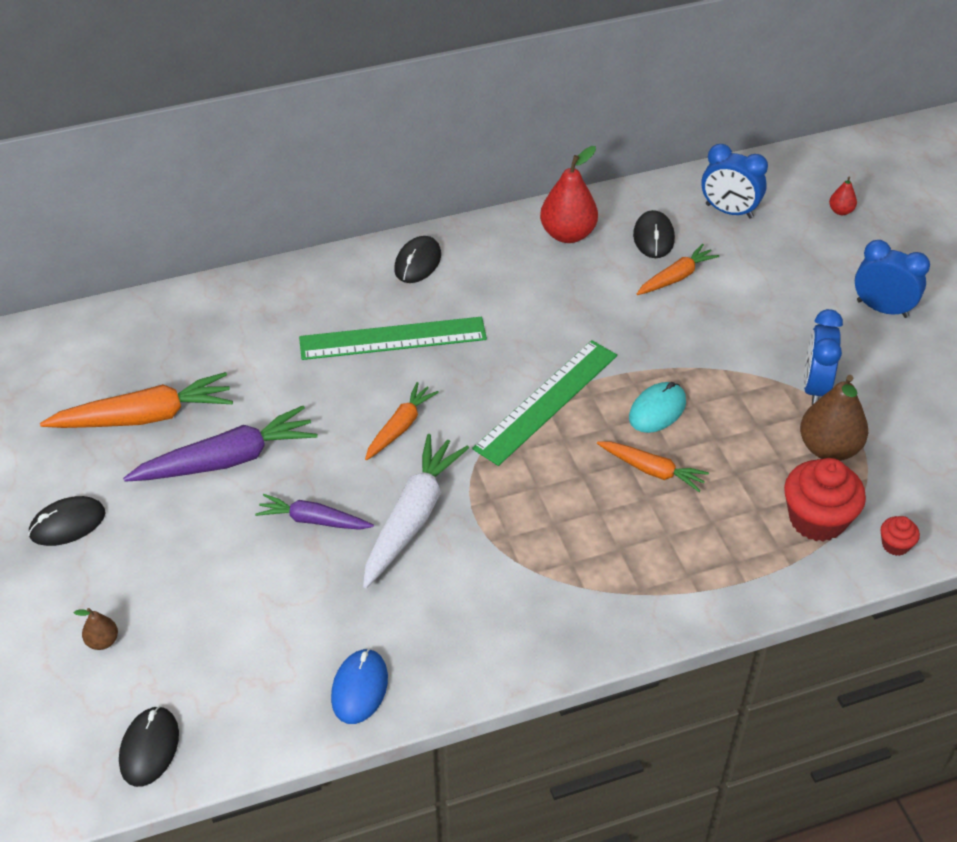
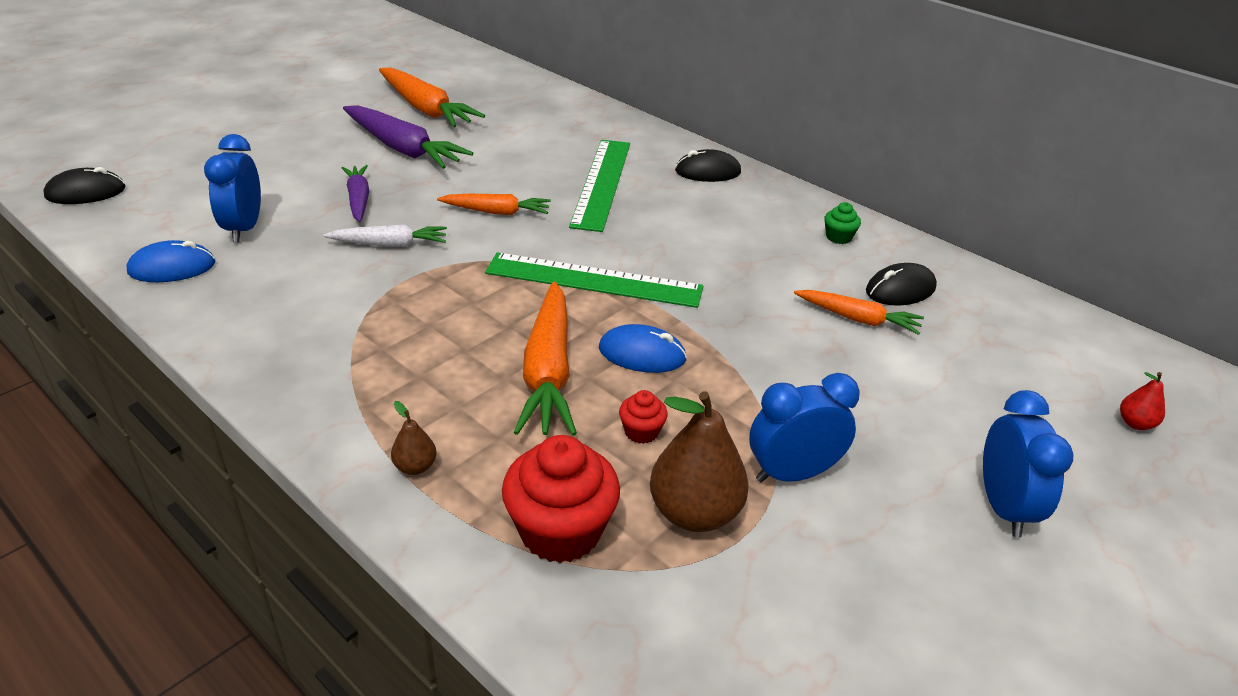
camera: 60 degrees right, 10 degrees down
black mouse [28,496,105,546] -> none
brown pear [74,608,118,650] -> brown pear moved to [391,401,436,475]
green ruler [299,317,487,360] -> green ruler turned 45 degrees clockwise [569,140,630,232]
white carrot [363,434,469,588] -> white carrot [324,224,447,247], size x0.60
red pear [540,146,598,243] -> green cupcake [824,202,861,244]
orange carrot [597,441,709,492] -> orange carrot [514,281,577,436], size x1.68
turquoise mouse [629,382,686,433] -> blue mouse [599,324,687,373]
blue clock [701,144,768,218] -> blue clock moved to [204,134,261,242]
red cupcake [881,516,920,556] -> red cupcake moved to [619,390,668,444]

